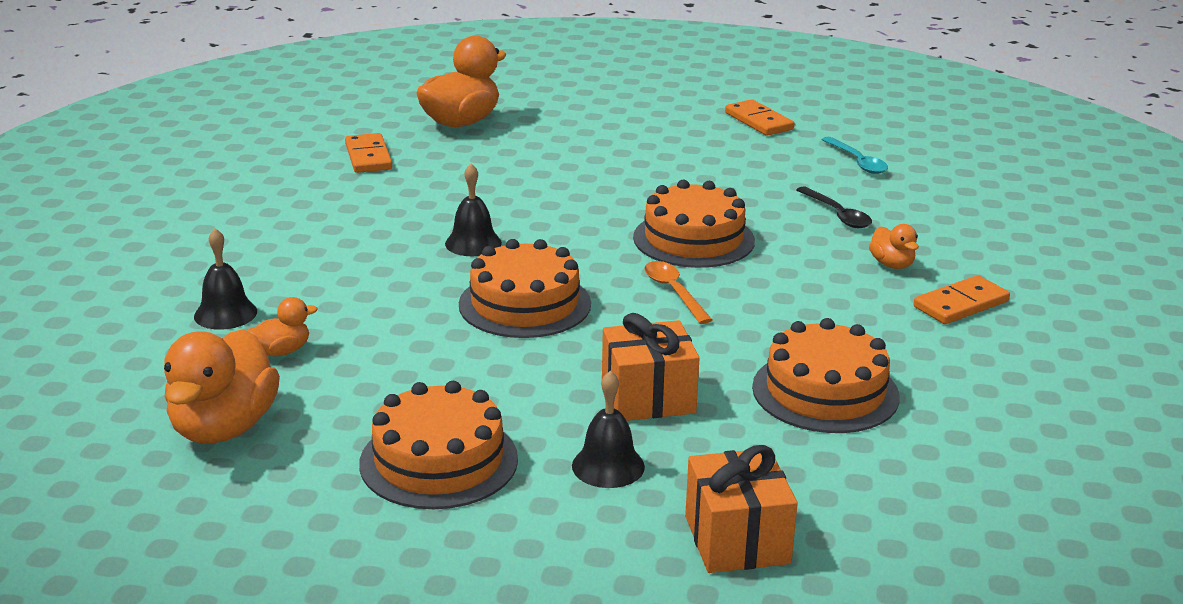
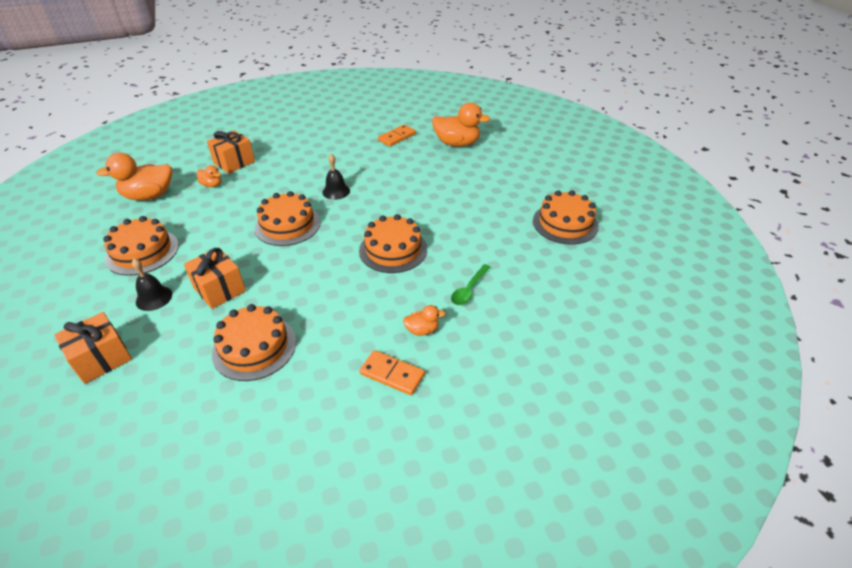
camera: 60 degrees right, 15 degrees up
black bell [194,228,257,330] -> orange gift [207,130,255,174]
orange spoon [644,261,712,324] -> none
orange domino [725,99,794,136] -> orange cake [533,190,599,245]
black spoon [796,186,872,228] -> green spoon [451,264,491,305]
turquoise spoon [822,137,888,174] -> none
orange duck [869,224,919,269] -> orange duck turned 135 degrees counterclockwise [403,305,445,336]

